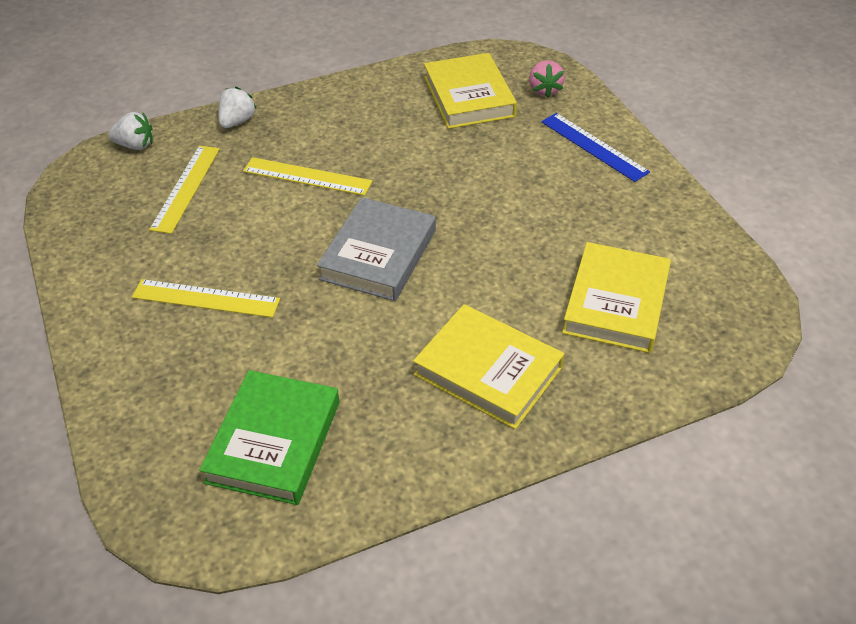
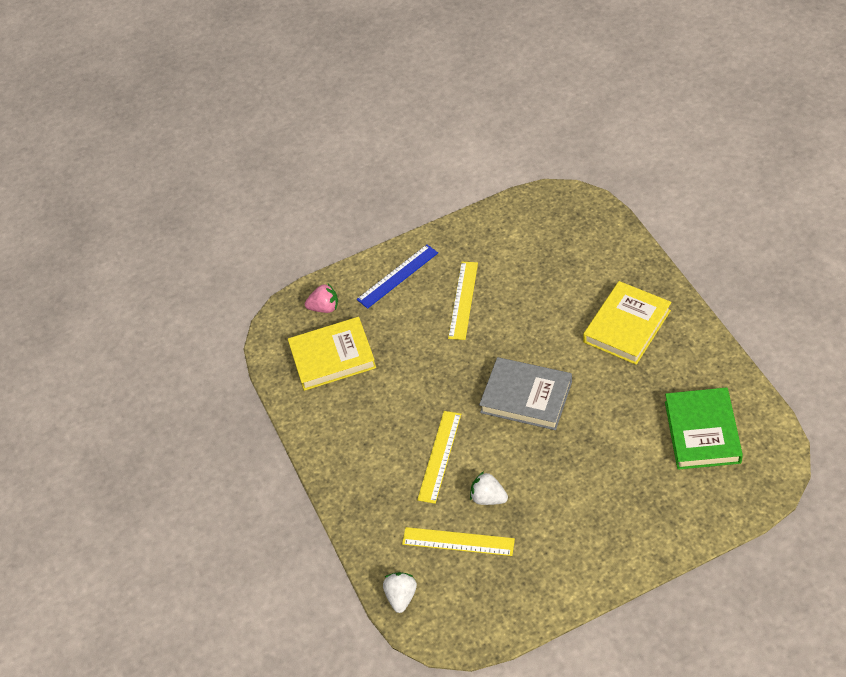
camera: 85 degrees left, 5 degrees up
yellow ruler [132,279,280,318] -> yellow ruler moved to [448,262,478,340]
green book [199,370,339,505] -> green book turned 75 degrees clockwise [665,387,743,470]
white strawberry [218,87,257,128] -> white strawberry moved to [470,471,508,505]
yellow book [562,242,671,353] -> none

